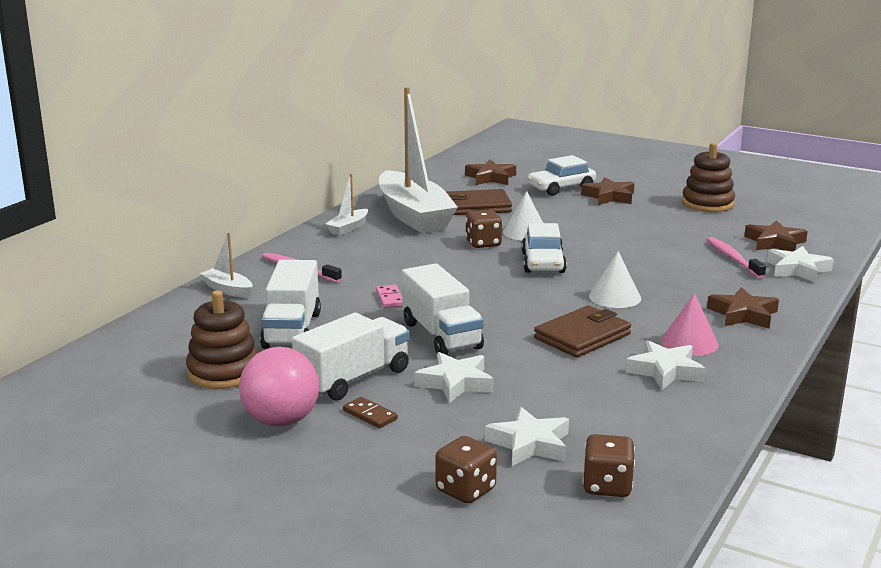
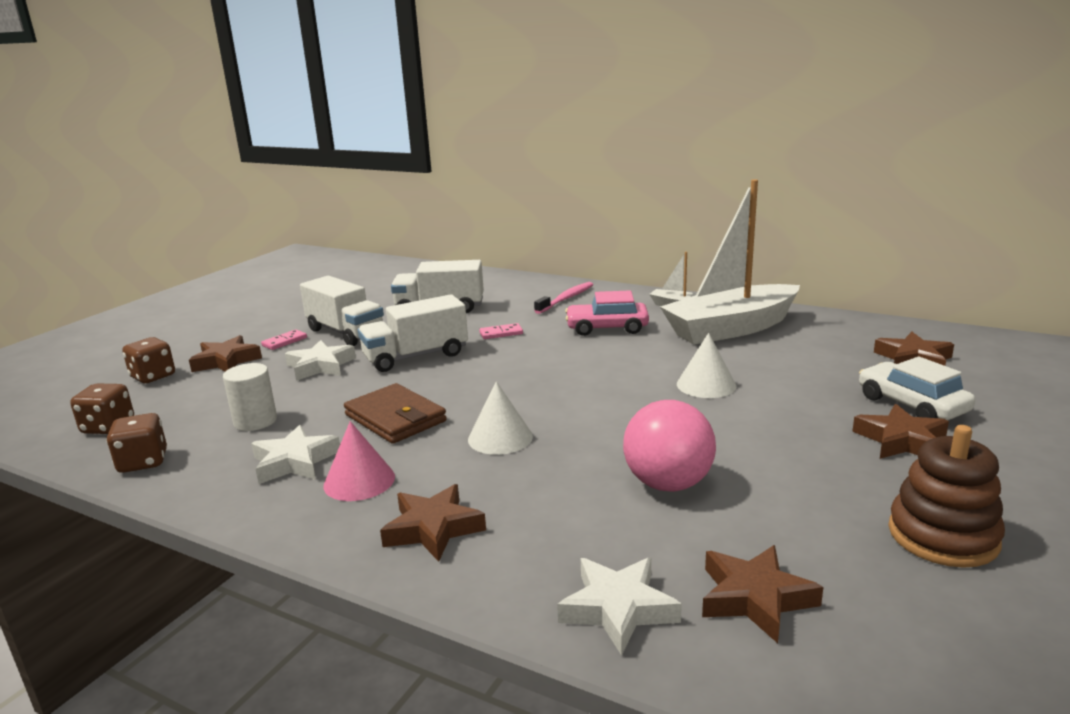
camera: 90 degrees right, 0 degrees up
brown stacking toy [186,290,258,389] -> none
white boat [200,232,252,298] -> none
pink ball [239,347,319,426] -> pink ball moved to [623,400,716,492]
brown domino [343,397,398,428] -> pink domino [261,329,307,350]
brown wallet [446,189,512,215] -> none
brown dice [465,210,502,248] -> brown dice moved to [106,413,167,473]
white star [485,407,569,466] -> none
white car [521,223,567,273] -> none
pink toothbrush [706,237,766,279] -> none
none -> brown star [189,335,262,372]
none -> white cylinder [223,363,277,431]
none -> pink car [565,290,649,336]

